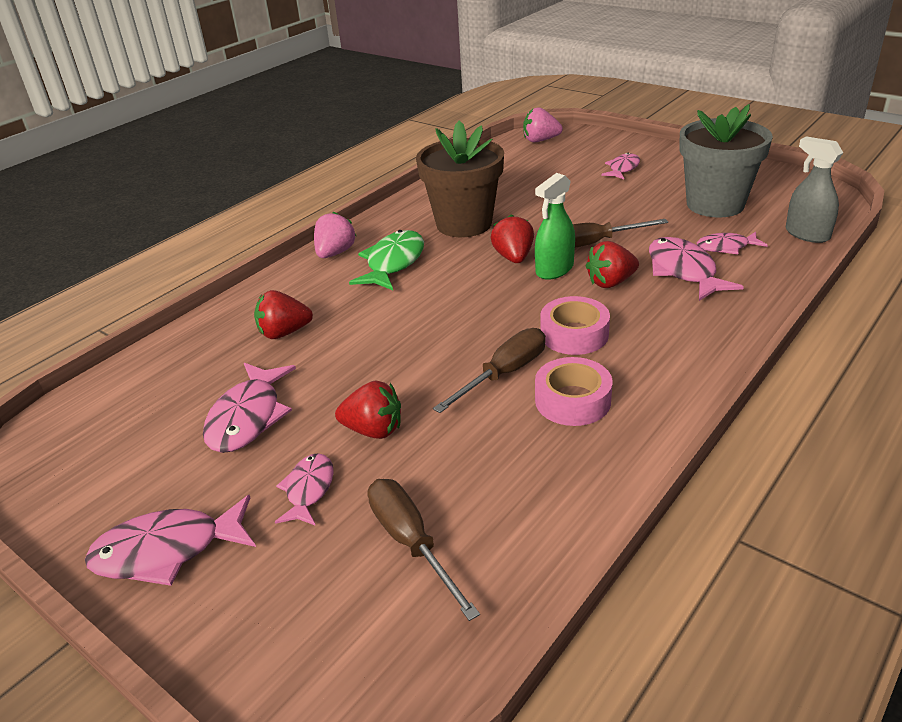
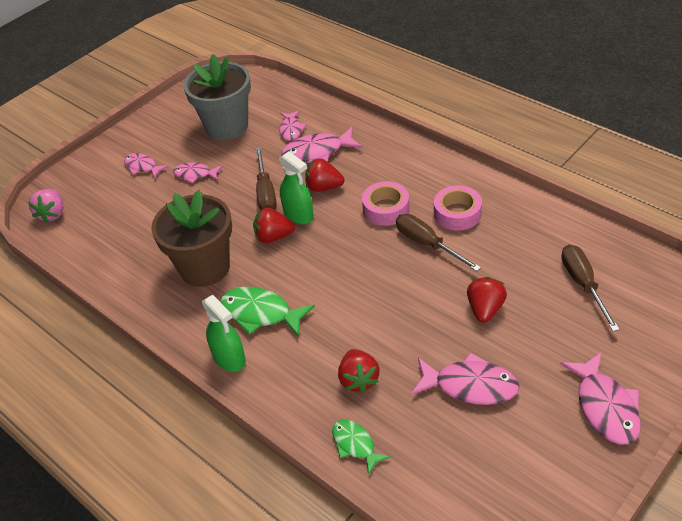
camera: 85 degrees left, 10 degrees up
pink fish [275,453,334,526] -> pink fish moved to [173,162,223,183]
pink strawberry [314,211,356,258] -> green spray bottle [202,295,246,372]
brown screwdriver [368,479,480,621] -> brown screwdriver turned 105 degrees clockwise [561,245,620,331]
red strawberry [586,241,639,288] -> red strawberry turned 120 degrees clockwise [305,158,345,192]
grey spray bottle [786,137,843,243] -> none
none -> green fish [332,420,390,474]

